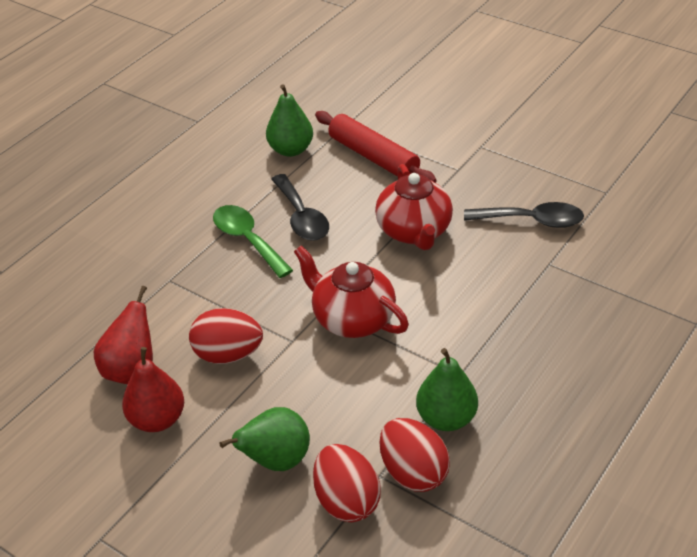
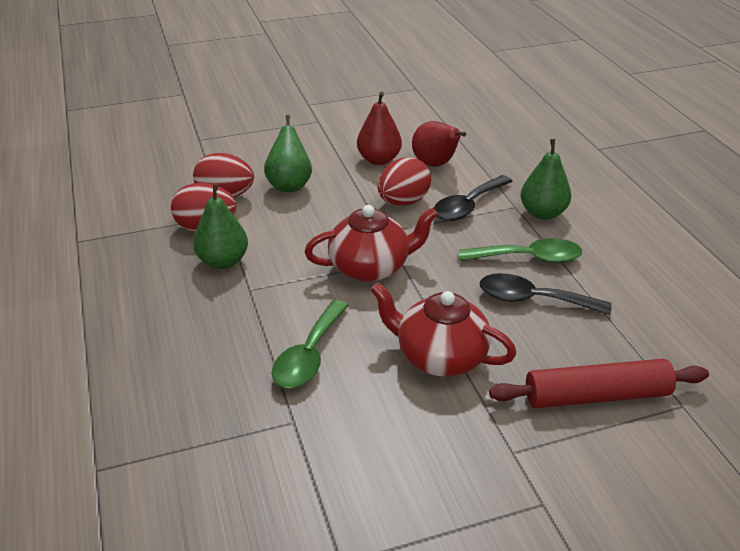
camera: 125 degrees right, 5 degrees down
green pear [266,84,313,157] -> green pear moved to [521,139,571,220]
black spoon [464,202,584,228] -> black spoon moved to [434,175,513,221]
none -> green spoon [271,300,349,388]

